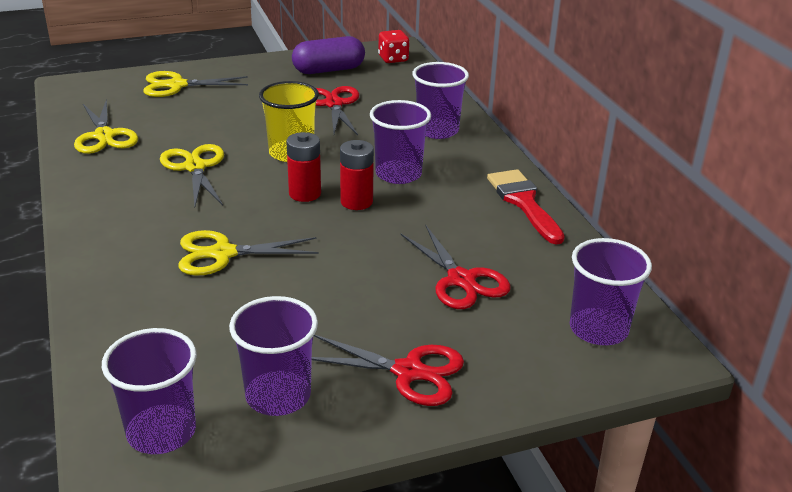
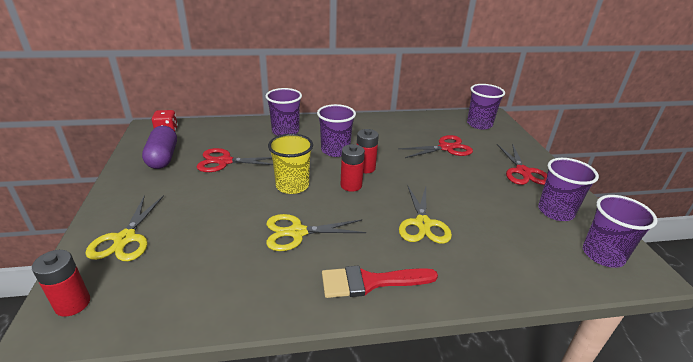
camera: 80 degrees left, 0 degrees up
yellow scissors [74,99,138,154] -> none
red scissors [312,335,464,406] -> red scissors turned 150 degrees clockwise [497,143,547,185]
red brush [487,169,565,245] -> red brush moved to [322,266,438,298]
none -> red battery [32,250,90,317]

